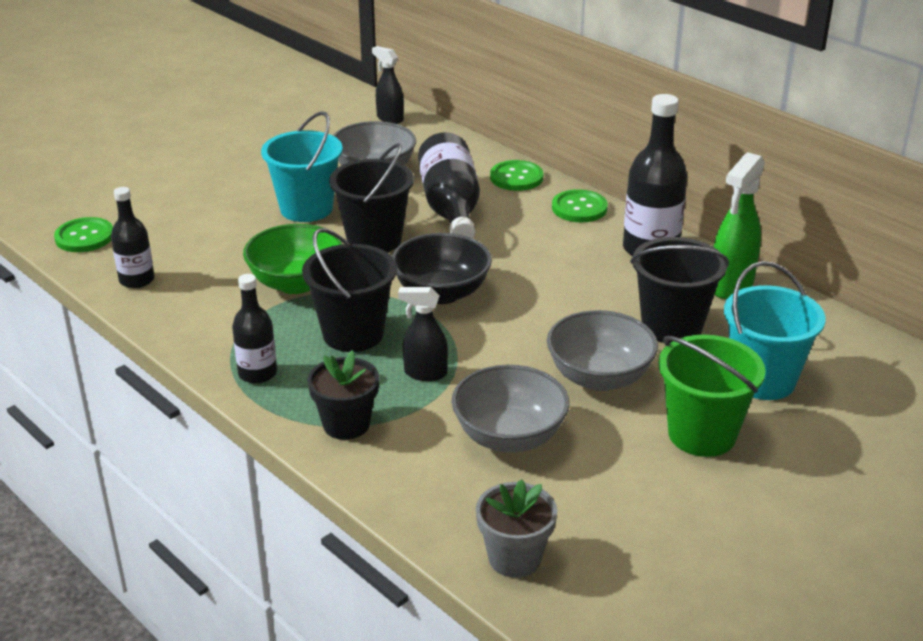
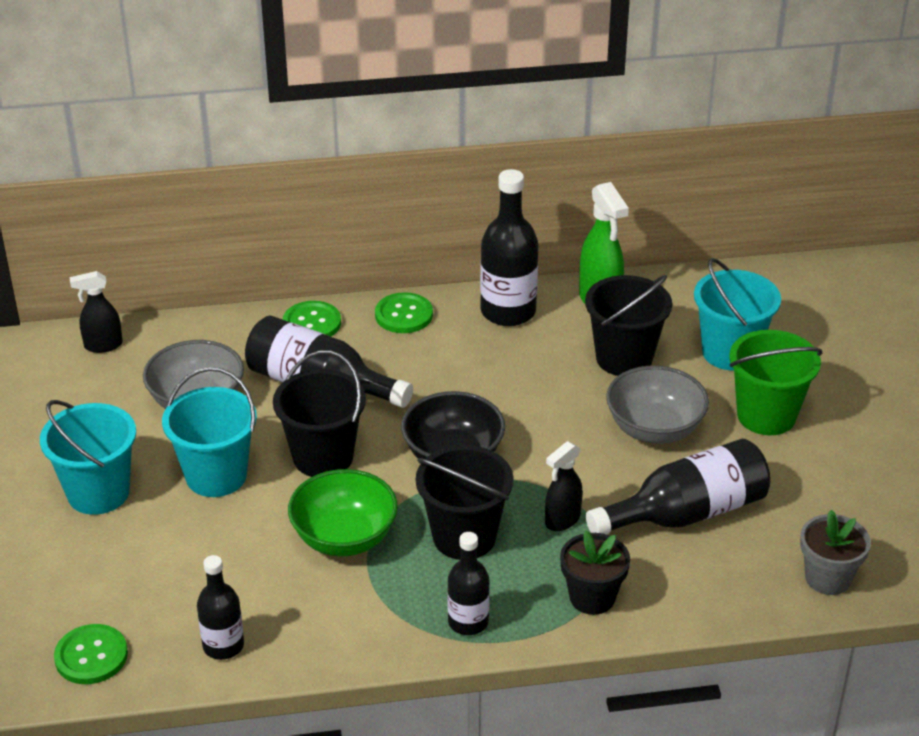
camera: 55 degrees left, 5 degrees up
grey bowl [452,365,569,452] -> black bottle [586,439,771,534]
none -> turquoise bucket [40,400,136,515]

